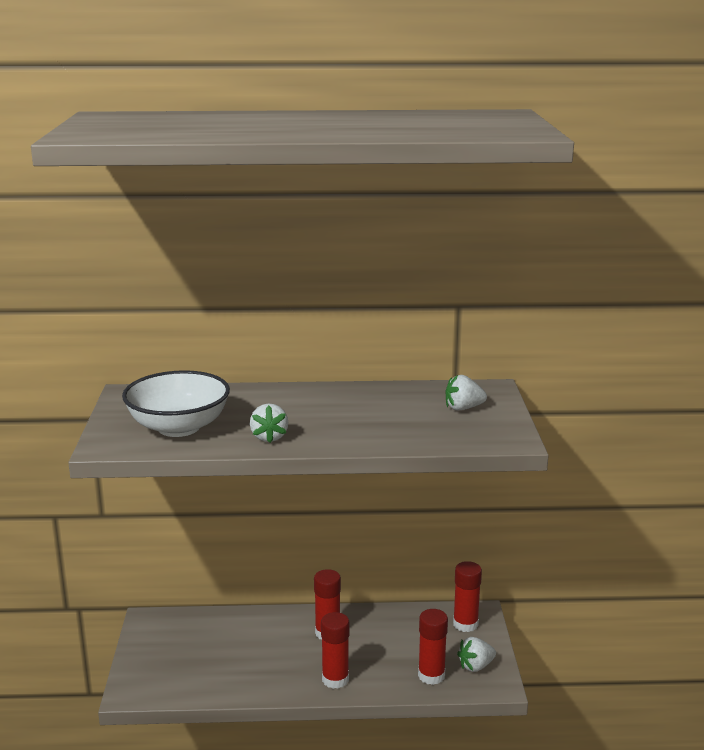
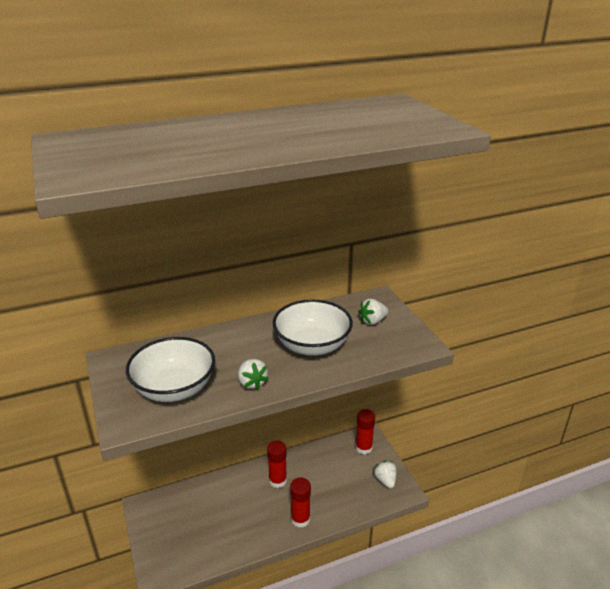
camera: 20 degrees left, 10 degrees up
red glue stick [418,609,448,685] -> none
white strawberry [457,637,496,672] -> white strawberry turned 120 degrees clockwise [374,461,397,488]
none -> white bowl [273,299,353,356]

